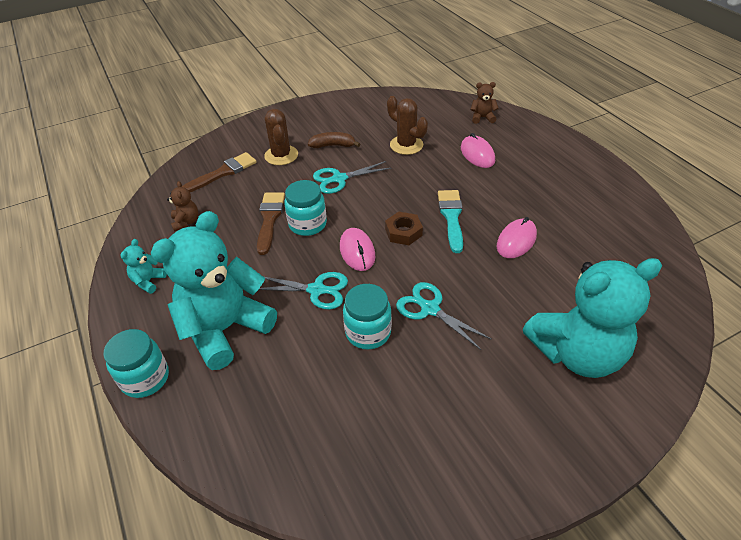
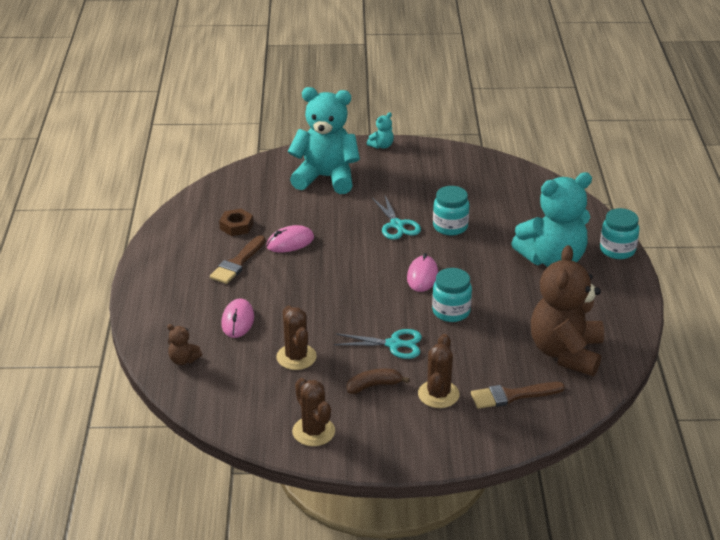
camera: 155 degrees left, 10 degrees down
turquoise teddy bear [121,239,167,294] -> turquoise teddy bear moved to [367,112,394,149]
brown teddy bear [167,181,198,232] -> brown teddy bear [531,245,604,376], size x2.48
brown brush [257,192,285,255] -> brown brush moved to [210,235,266,284]
turquoise scissors [259,272,348,310] -> none
brown banana [308,132,360,148] -> brown banana turned 135 degrees clockwise [347,369,410,394]
brown nut [385,212,423,245] -> brown nut moved to [219,209,253,236]
turquoise brush [438,190,463,253] -> none
none -> brown cactus [292,378,335,446]

